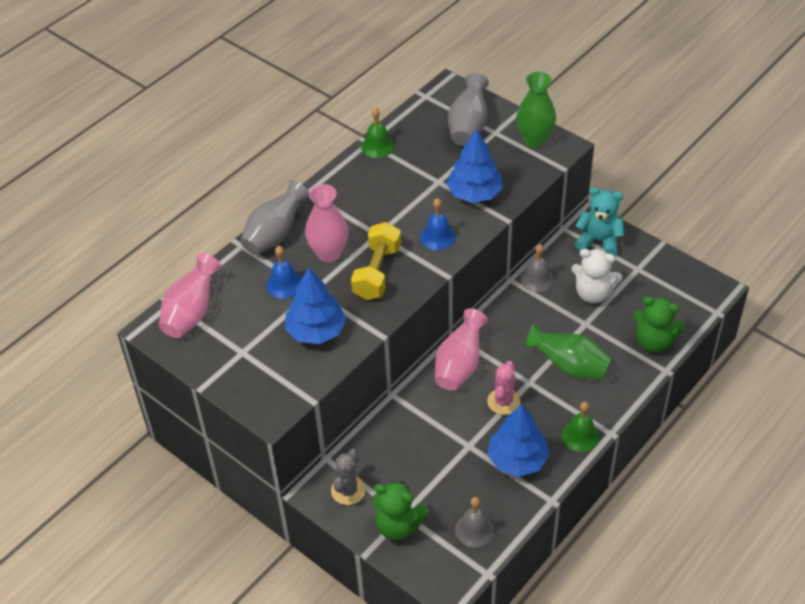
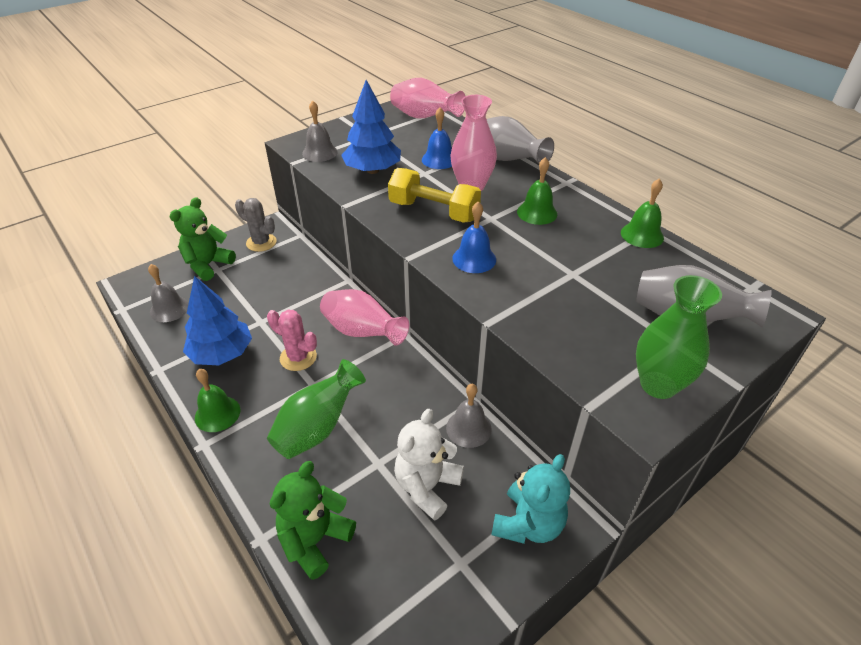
camera: 100 degrees right, 5 degrees down
blue tree [446,129,503,203] -> none
none -> grey bell [302,100,338,162]
none -> green bell [517,157,557,225]

